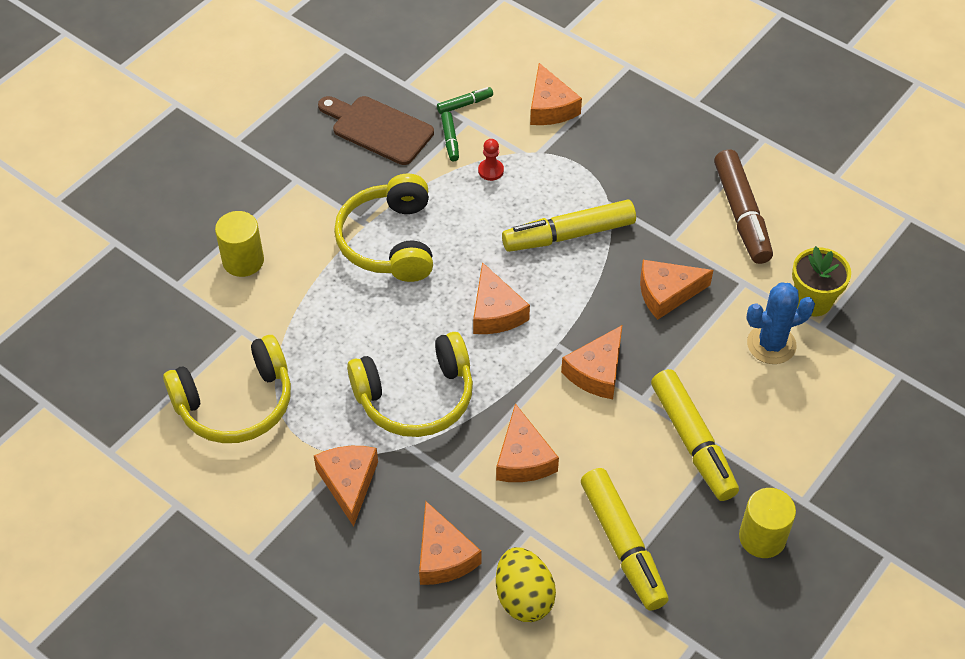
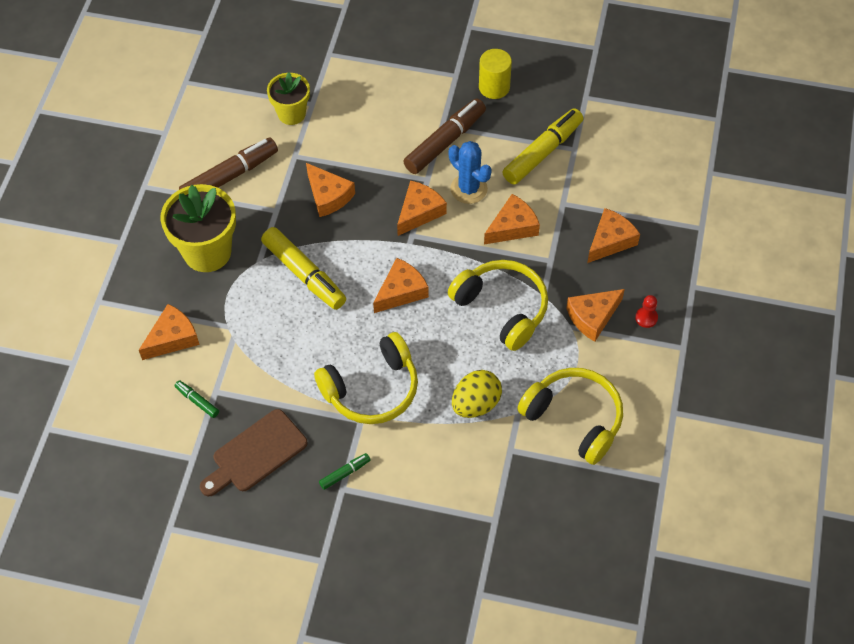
camera: 115 degrees left, 5 degrees up
yellow cylinder [215,211,264,277] -> none
brown cutting board [318,96,434,165] -> brown cutting board turned 45 degrees clockwise [200,409,307,496]
green marker [441,112,459,161] -> green marker moved to [319,453,370,490]
red pawn [478,139,504,181] -> red pawn moved to [635,295,658,328]
yellow egg [496,547,556,622] -> yellow egg moved to [452,370,502,418]
orange cheese [561,325,622,399] -> orange cheese turned 60 degrees counterclockwise [397,180,447,236]
yellow marker [651,369,739,501] -> brown marker [403,98,486,174]
blue cactus [746,282,815,364] -> blue cactus moved to [449,141,492,204]
none -> yellow flower pot [160,184,236,272]

